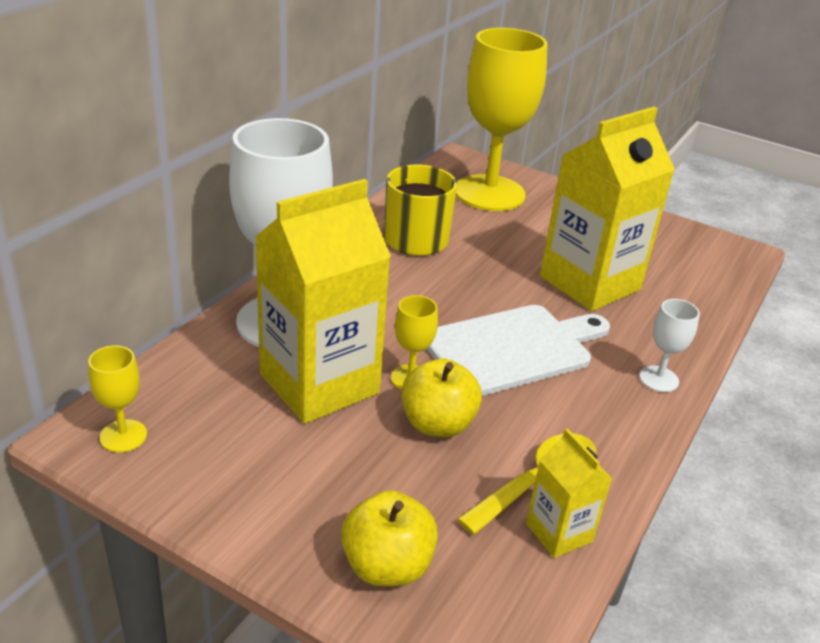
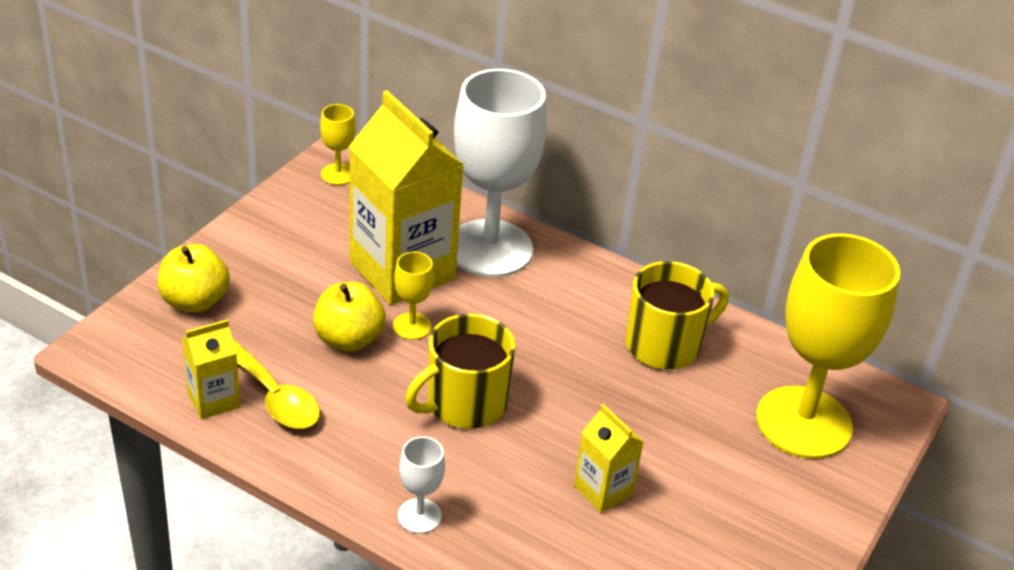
camera: 90 degrees right, 5 degrees up
white cutting board [427,305,610,396] -> yellow mug [405,314,515,428]
yellow carton [540,107,675,311] -> yellow carton [574,404,644,513], size x0.47

